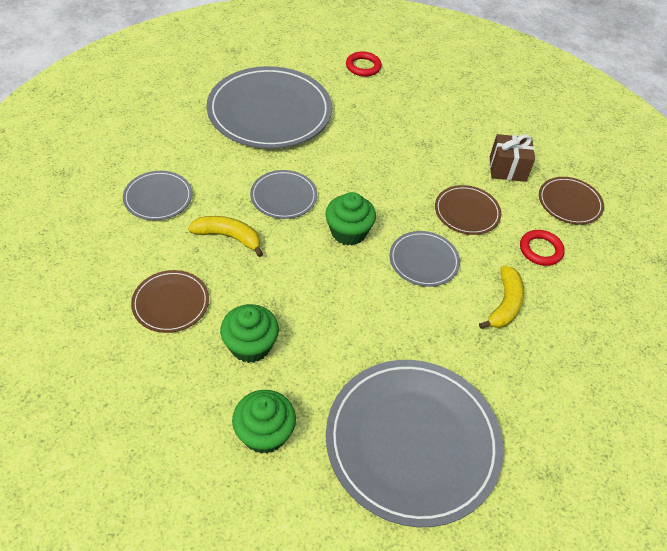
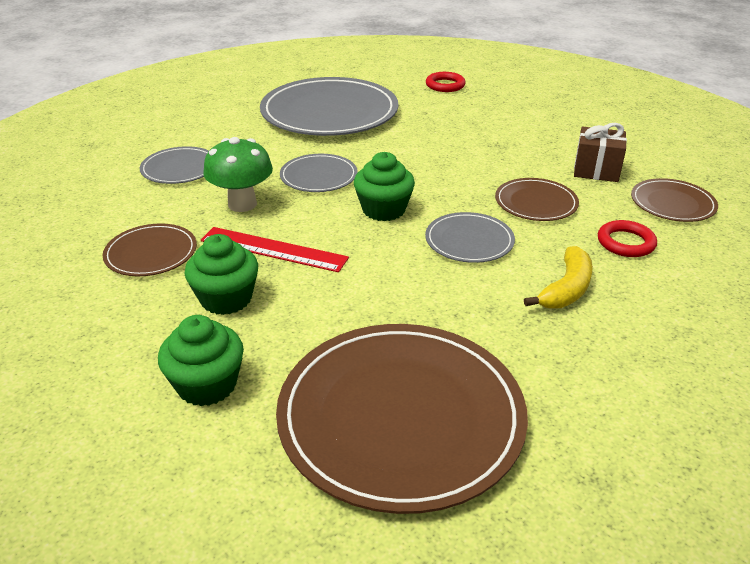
camera: 15 degrees right, 15 degrees down
yellow banana [188,216,263,257] -> green mushroom [203,137,273,212]
grey plate [326,360,504,527] -> brown plate [276,324,528,514]
none -> red ruler [201,227,349,272]

